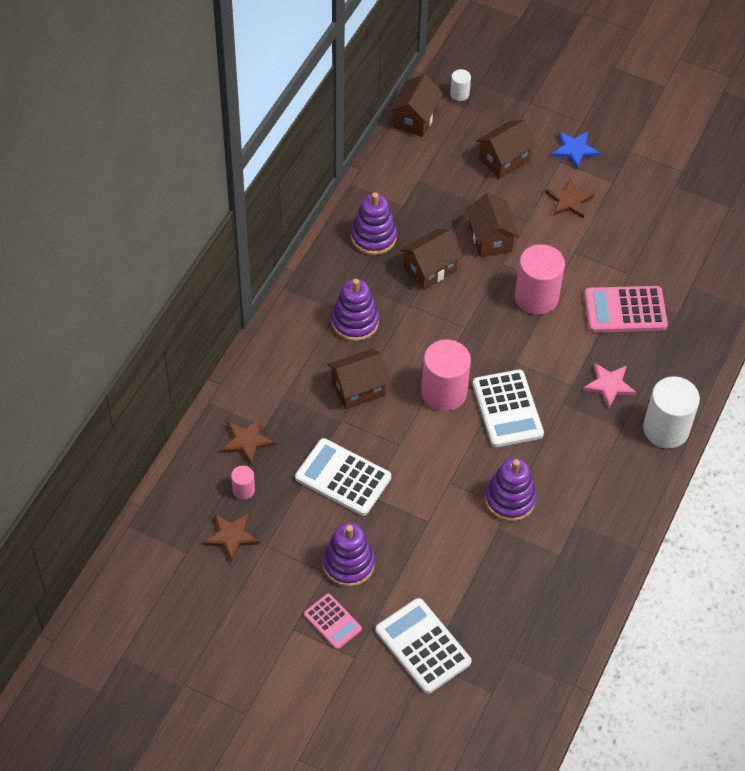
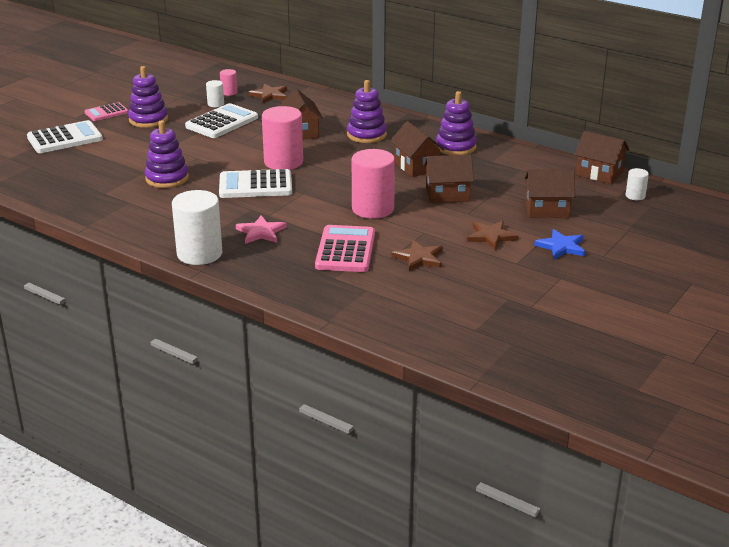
camera: 100 degrees right, 25 degrees down
brown star [203,513,260,563] -> brown star moved to [392,240,443,271]
brown house [476,120,537,179] -> brown house turned 60 degrees counterclockwise [525,169,575,218]
none -> white cylinder [206,80,224,107]

